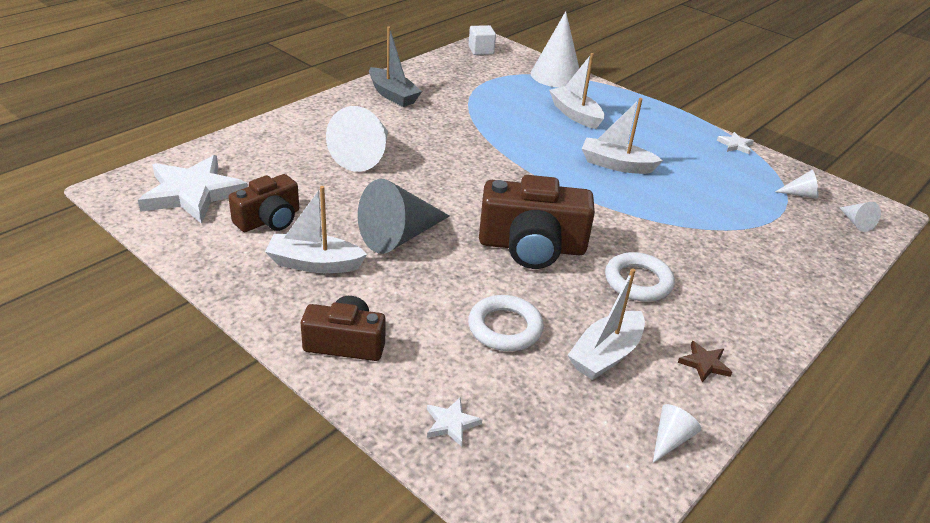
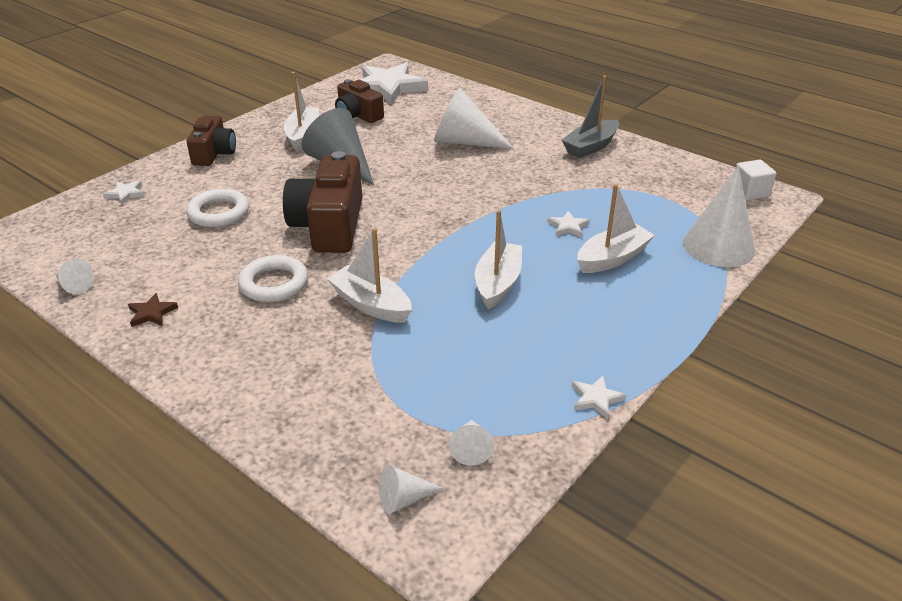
camera: 90 degrees right, 0 degrees up
white boat [568,268,645,380] -> white boat moved to [327,228,412,323]
none -> white star [547,211,590,238]

